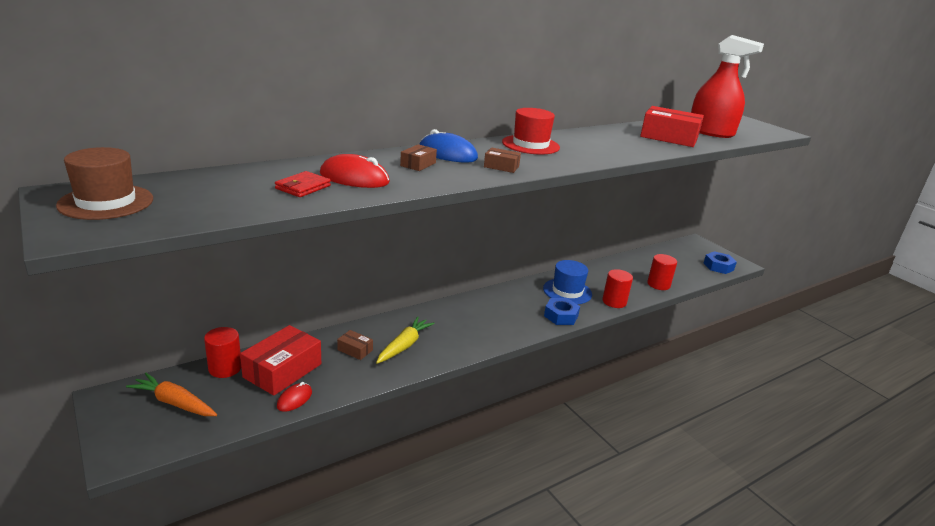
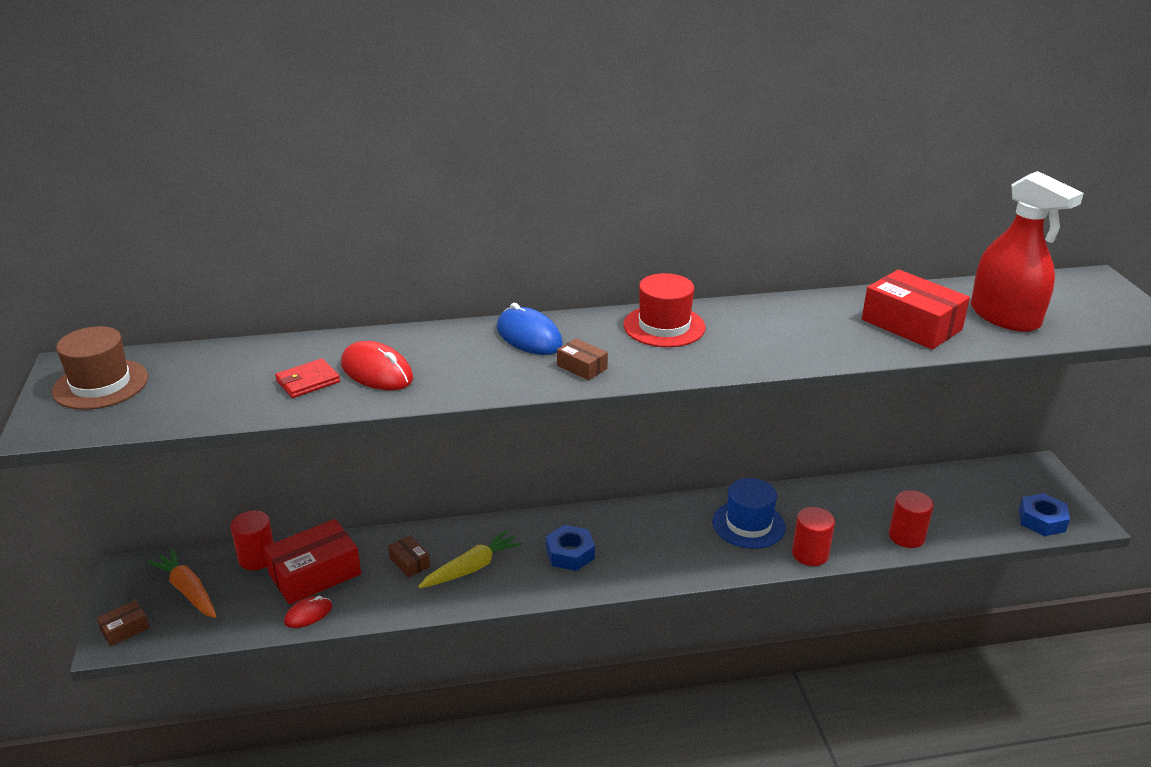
camera: 25 degrees right, 5 degrees up
brown box [400,144,437,171] -> brown box moved to [97,600,150,646]
blue nut [544,298,580,325] -> blue nut moved to [546,525,595,571]

